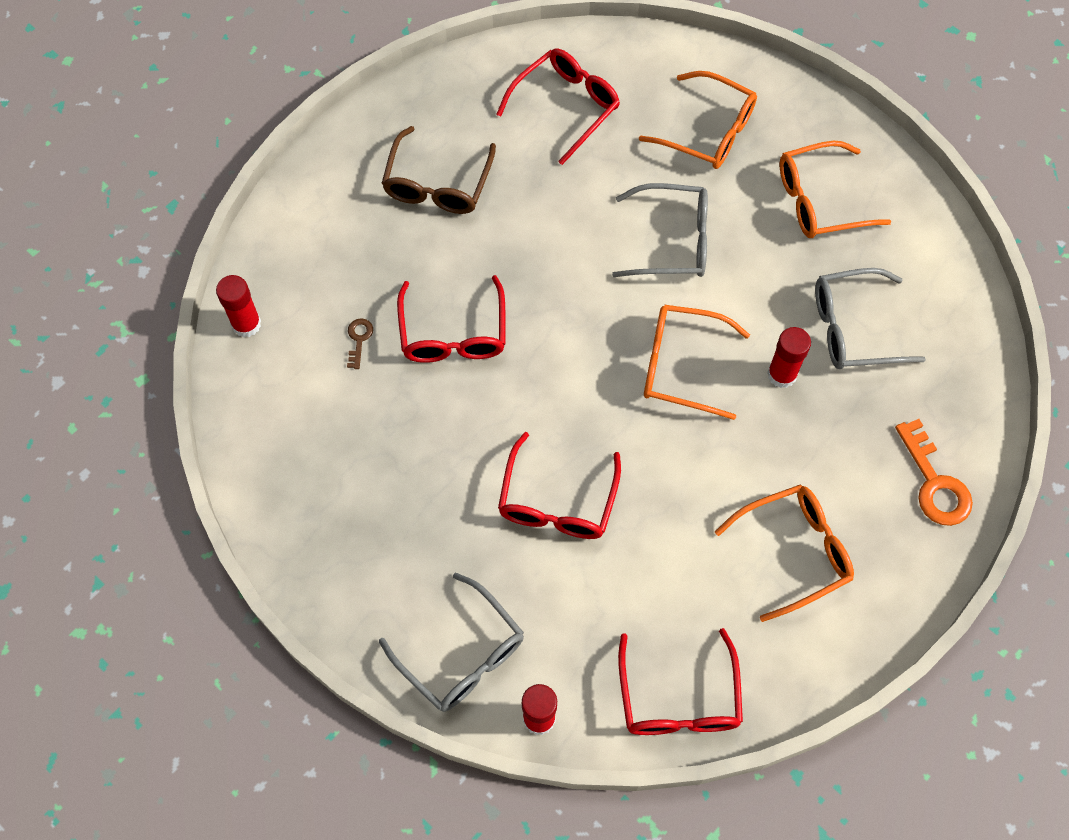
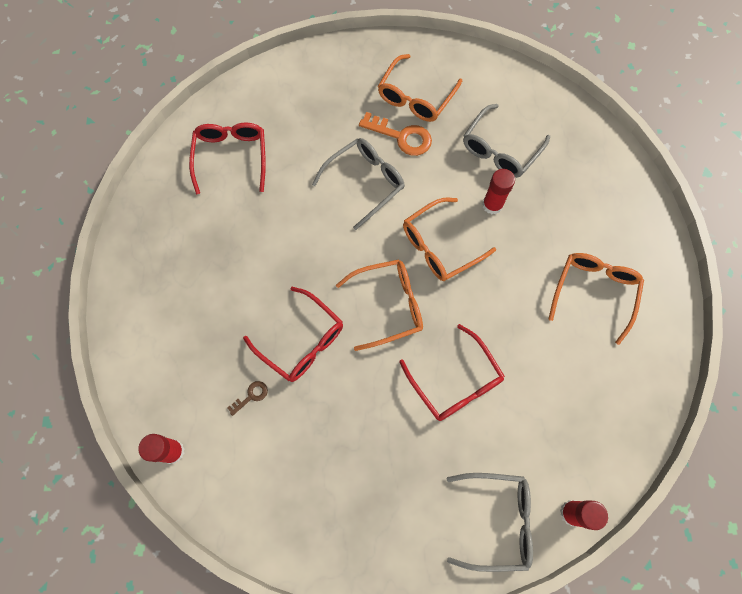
camera: 45 degrees left, 5 degrees up
brown key [347,318,373,369] -> brown key turned 90 degrees clockwise [227,381,268,416]
brown glasses [382,126,496,214] -> none
red glasses [618,628,743,735] -> none
orange glasses [639,71,757,169] -> orange glasses moved to [336,259,423,351]
orange key [895,419,973,526] -> orange key moved to [359,112,432,156]

